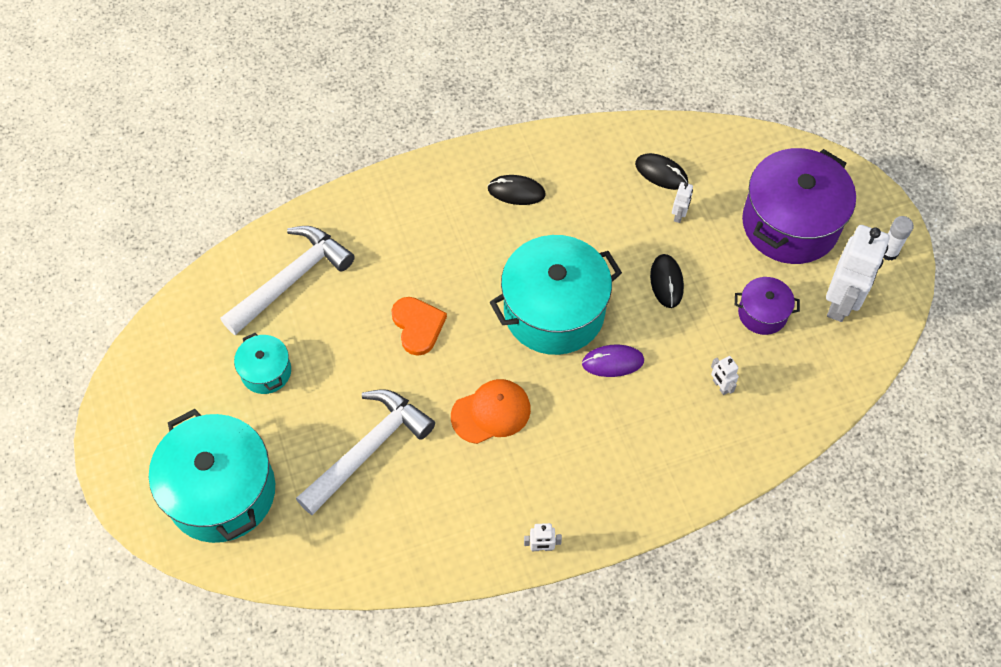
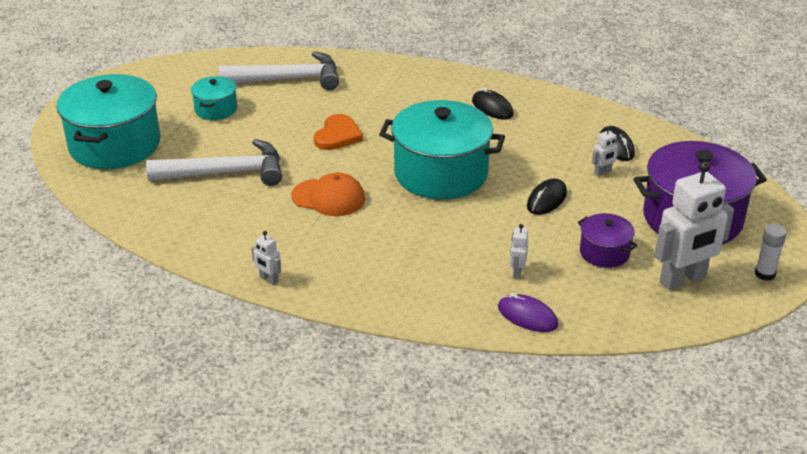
camera: 40 degrees right, 25 degrees down
purple mouse [582,345,644,377] -> purple mouse moved to [498,293,558,332]

